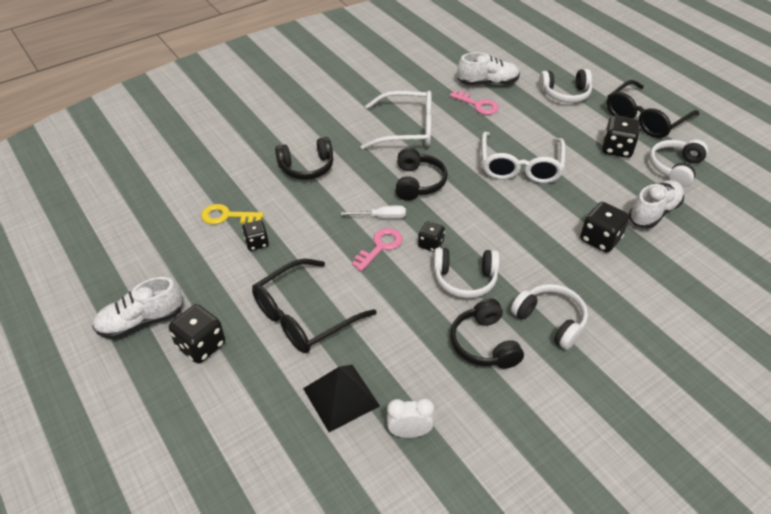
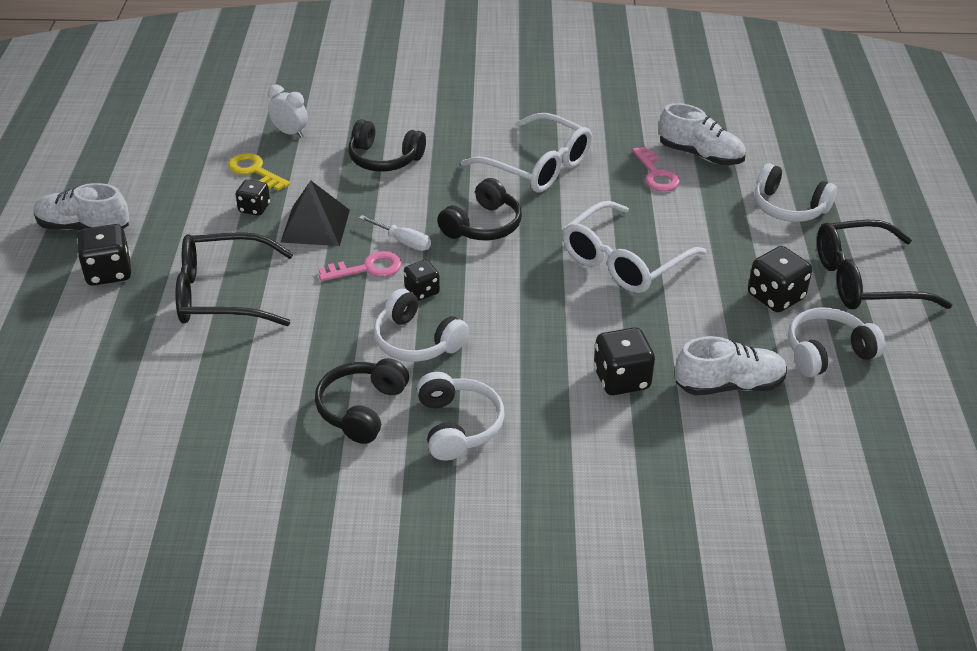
camera: 35 degrees right, 5 degrees down
black pyramid [303,365,380,432] -> black pyramid moved to [280,181,350,246]
white clock [387,398,434,438] -> white clock moved to [268,84,308,138]

